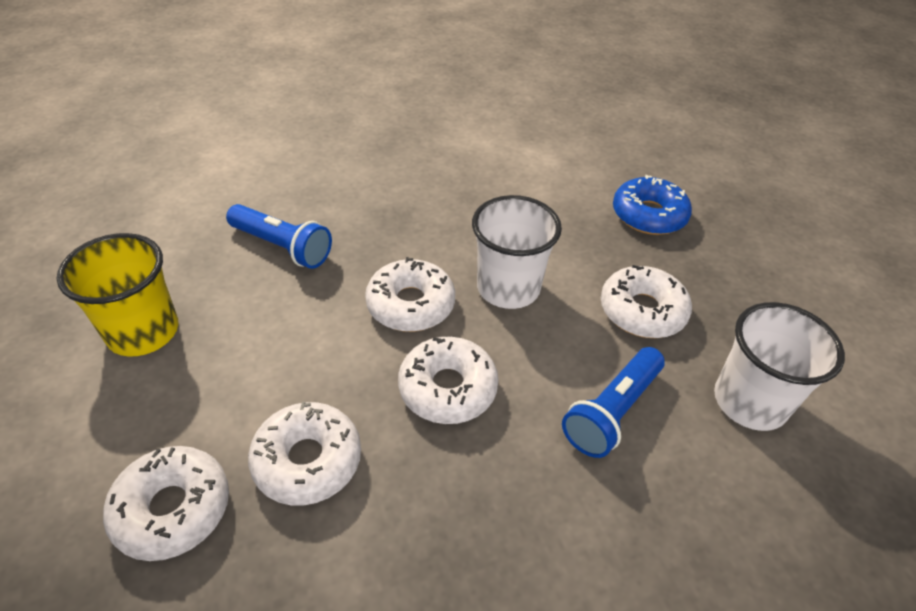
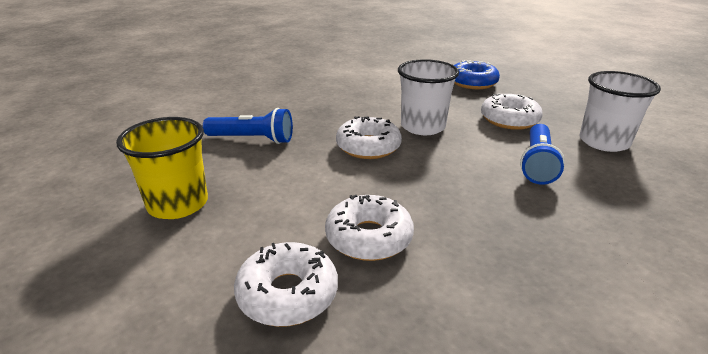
camera: 20 degrees left, 15 degrees down
white donut [398,337,499,424] -> none

